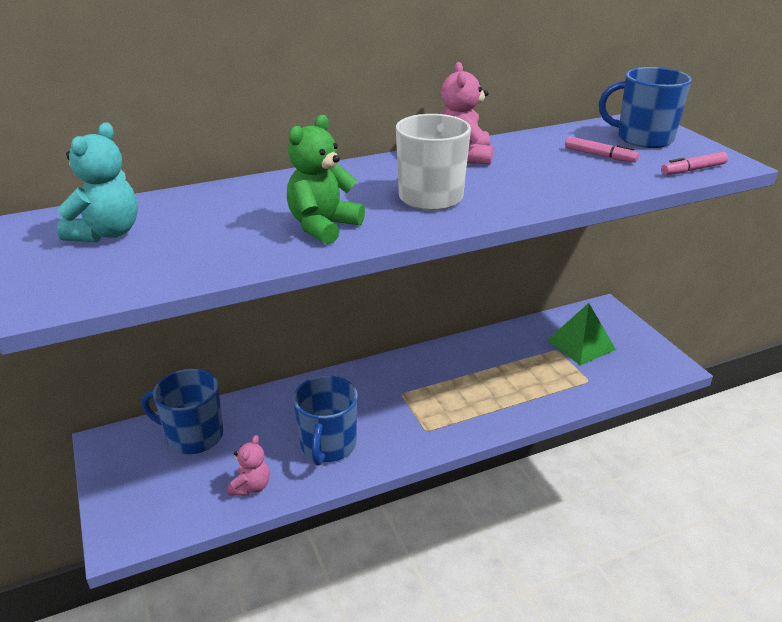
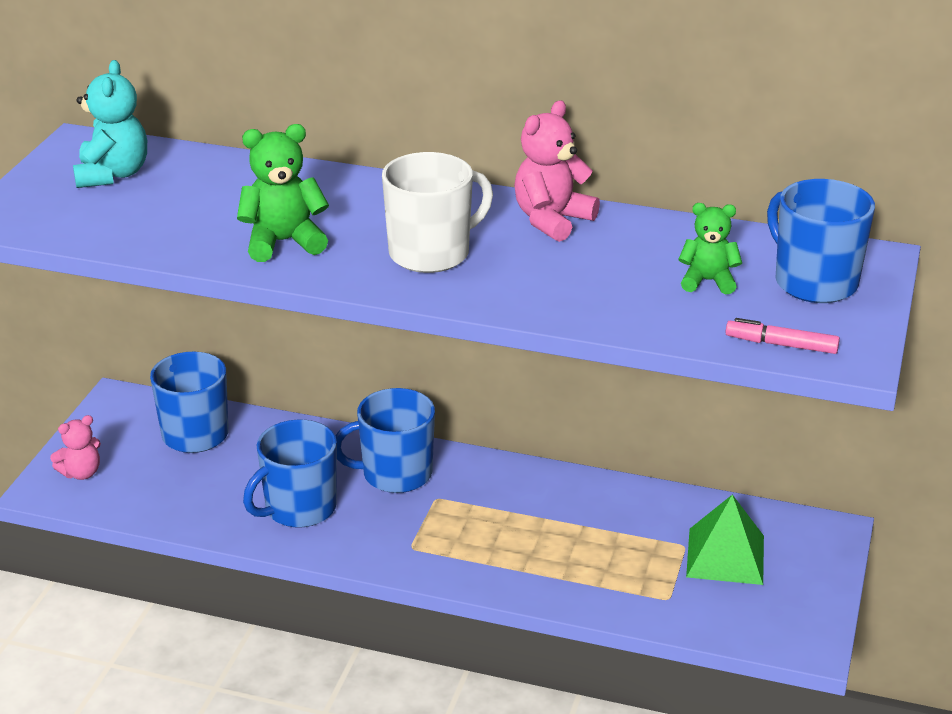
camera: 40 degrees right, 0 degrees up
turquoise teddy bear [57,123,138,242] -> turquoise teddy bear turned 60 degrees counterclockwise [73,60,147,188]
pink teddy bear [228,435,270,496] -> pink teddy bear moved to [50,415,101,480]
pink marker [565,136,639,163] -> green teddy bear [678,203,742,294]
none -> blue mug [335,388,435,493]

